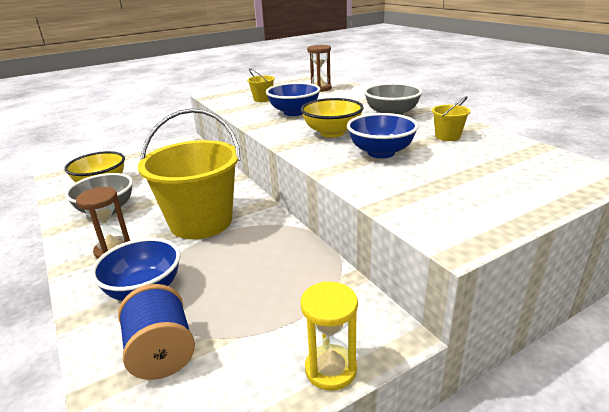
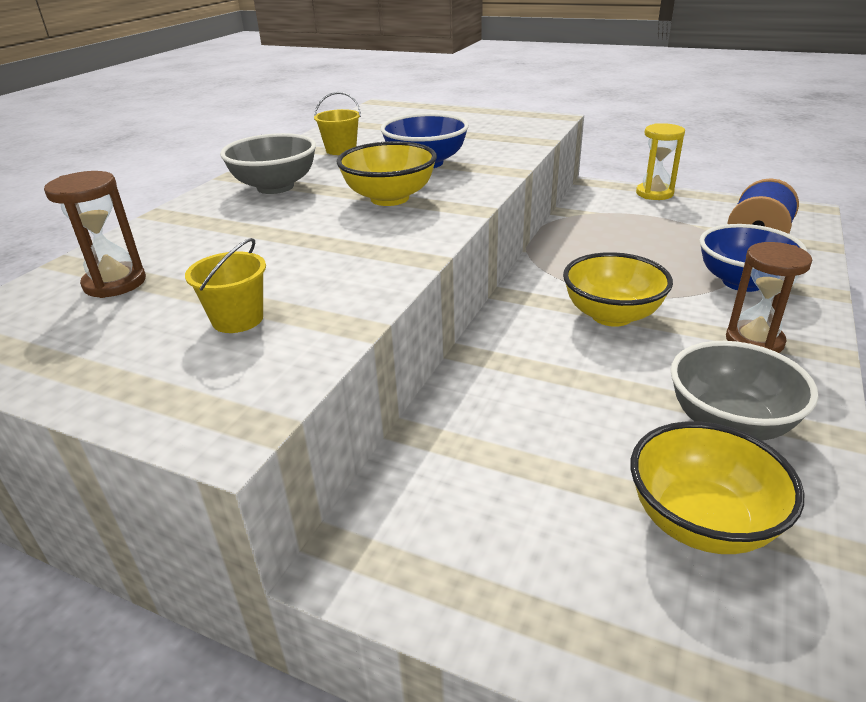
camera: 125 degrees left, 5 degrees up
yellow bucket [138,108,241,239] -> yellow bowl [563,252,673,327]
blue bowl [266,82,320,116] -> none

